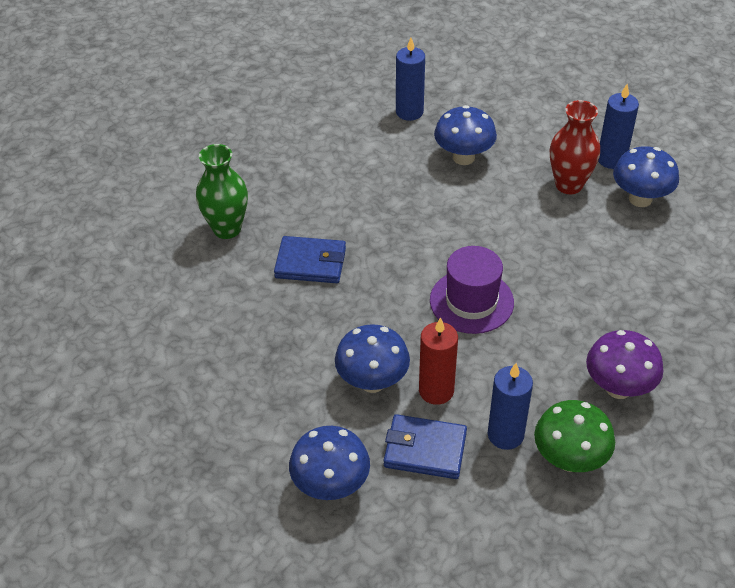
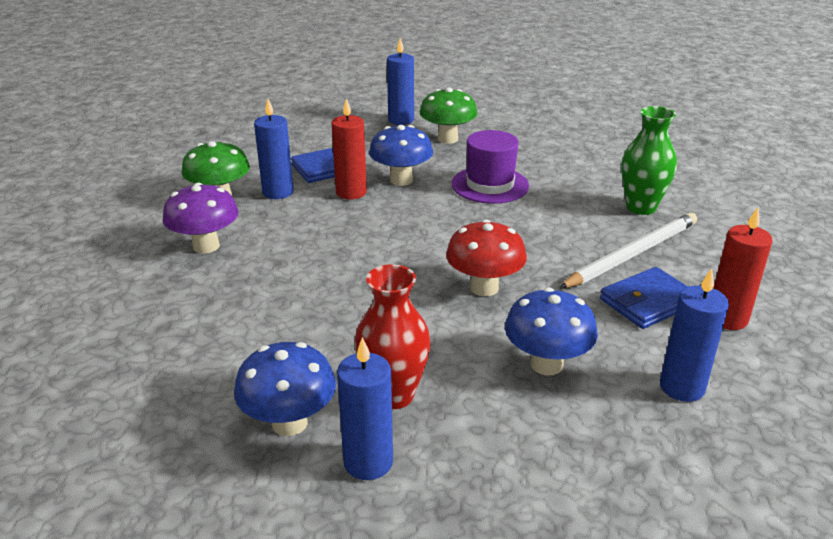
camera: 140 degrees right, 15 degrees down
blue wallet [274,236,346,283] -> blue wallet moved to [600,267,688,329]
blue mushroom [289,426,370,500] -> none
purple hat [430,246,514,334] -> purple hat moved to [452,130,529,204]
none -> blue candle [387,38,414,125]
none -> green mushroom [420,87,478,144]
none -> red mushroom [446,219,527,296]
none -> white pencil [559,213,697,289]
none -> red candle [714,207,772,330]

